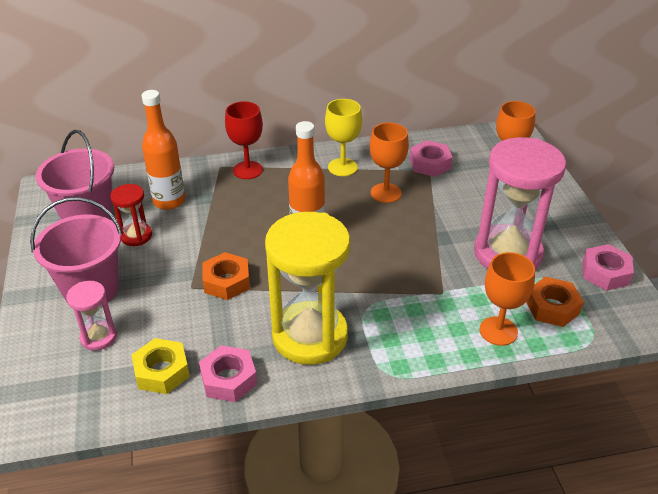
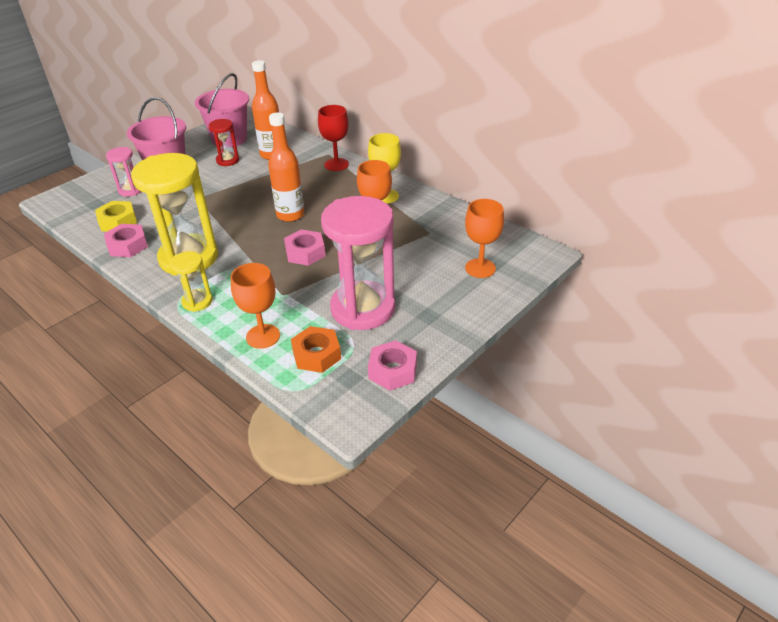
camera: 55 degrees right, 0 degrees up
orange nut [203,252,250,300] -> none
pink nut [410,140,453,177] -> pink nut moved to [284,229,325,266]
none -> yellow hourglass [170,251,213,312]

